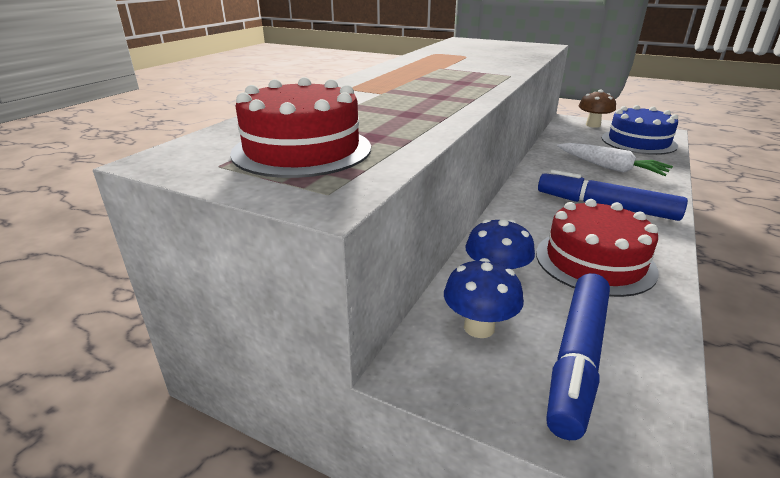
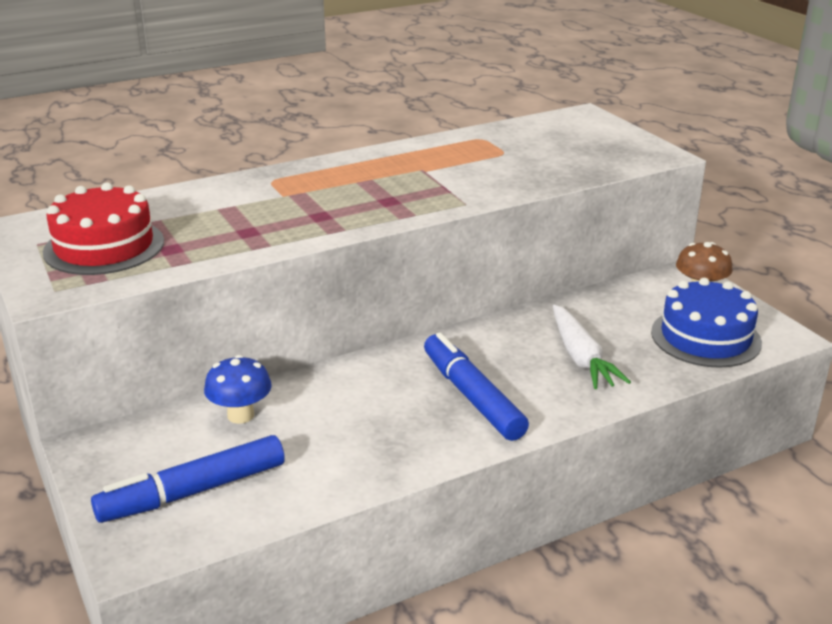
camera: 35 degrees right, 0 degrees up
blue mushroom [444,258,524,338] -> none
red cake [536,199,659,297] -> none

